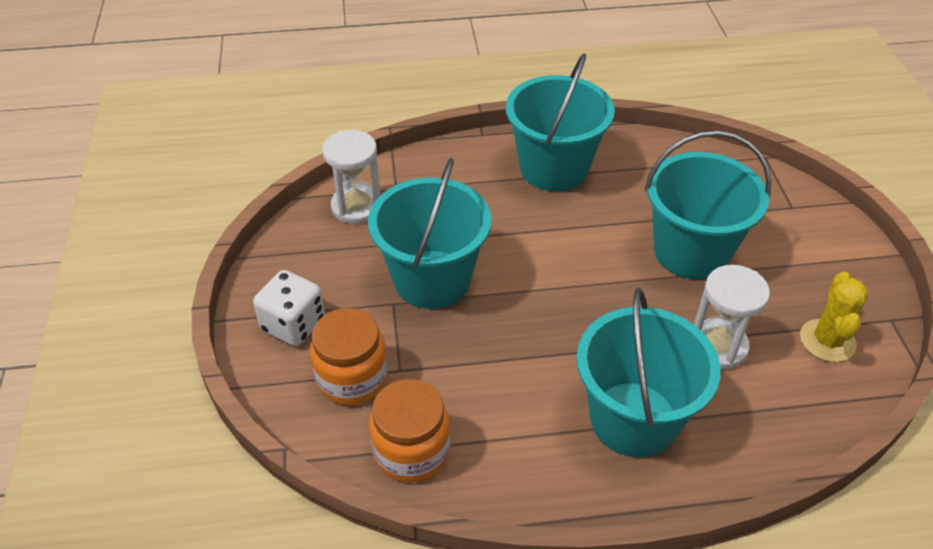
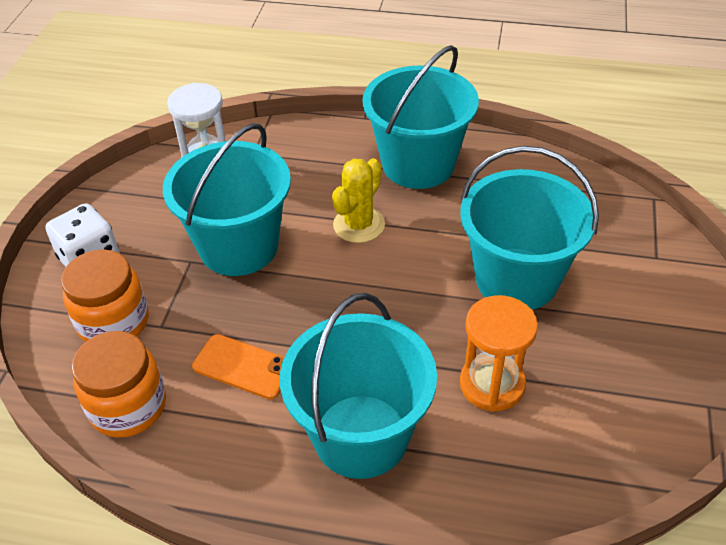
camera: 20 degrees right, 0 degrees up
white hourglass [694,265,770,369] -> orange hourglass [460,295,538,412]
yellow cactus [800,272,868,362] -> yellow cactus moved to [332,158,385,243]
none -> orange phone [192,334,284,399]

